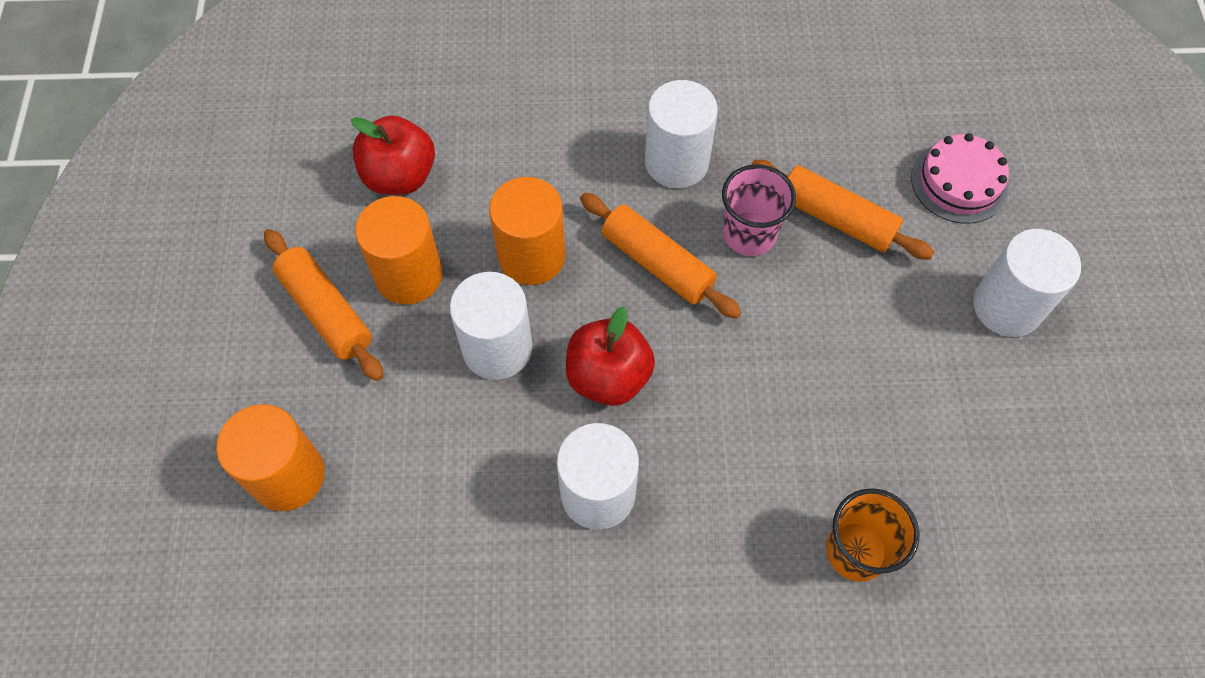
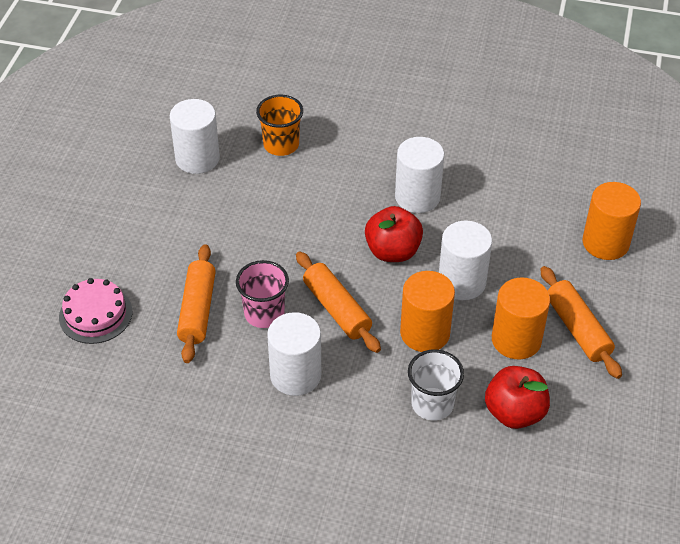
camera: 165 degrees left, 15 degrees down
orange rolling pin [751,160,934,260] -> orange rolling pin turned 45 degrees clockwise [177,244,216,363]
white cylinder [973,229,1081,337] -> white cylinder moved to [170,99,220,174]
none -> white cup [408,349,464,421]

